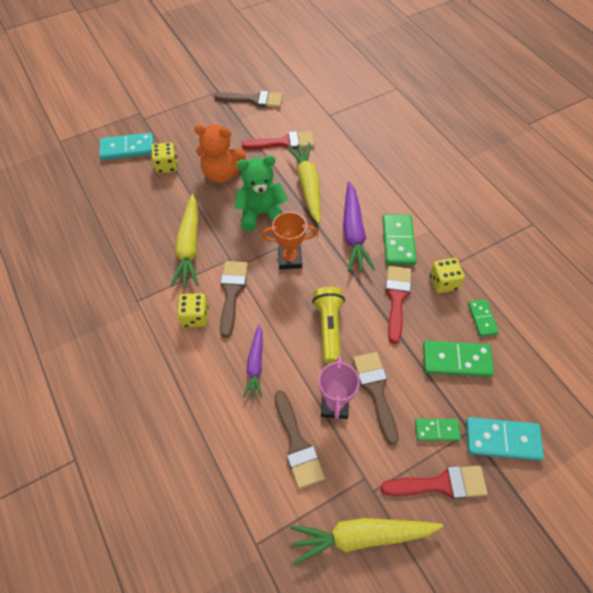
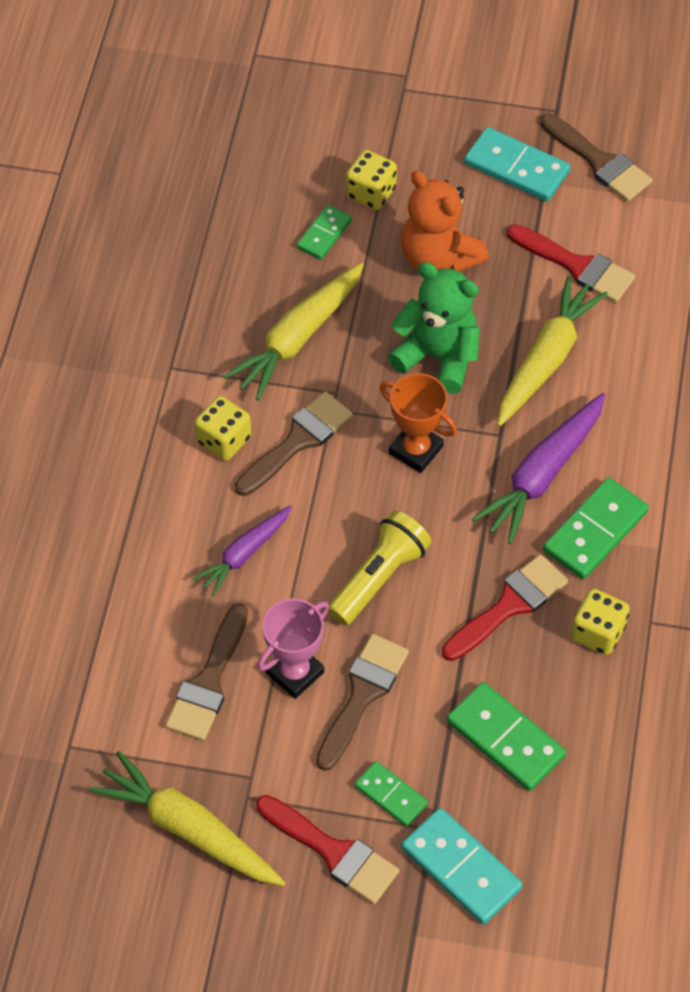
camera: 40 degrees right, 0 degrees up
turquoise domino [99,133,154,160] -> turquoise domino moved to [464,127,570,202]
green domino [468,299,499,336] -> green domino moved to [297,205,352,260]

